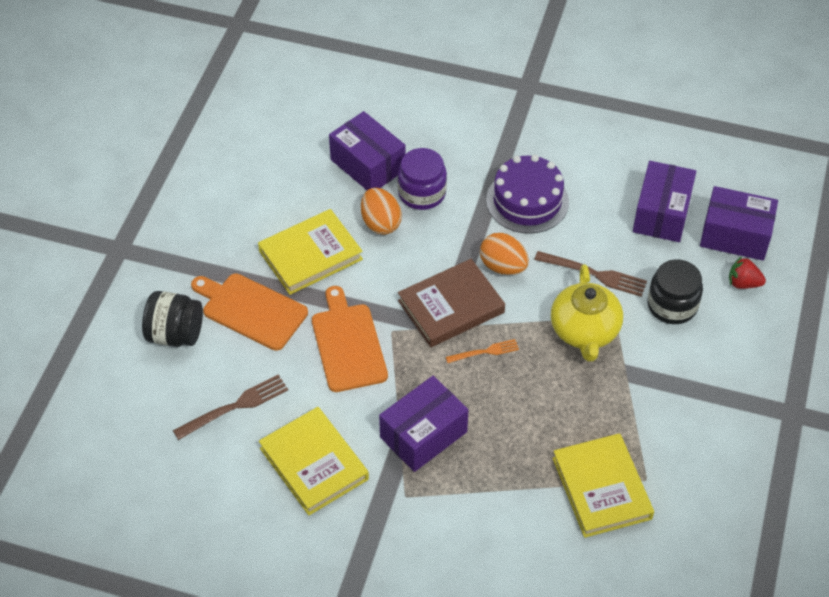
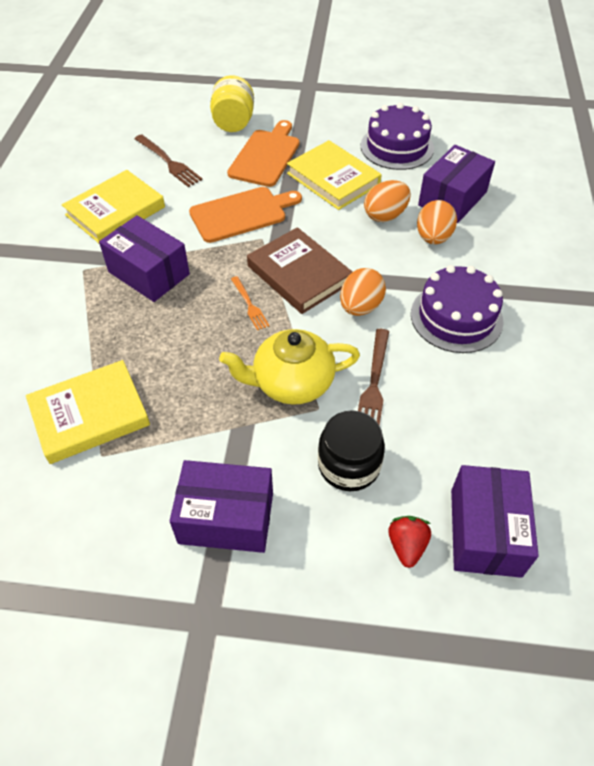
camera: 80 degrees right, 0 degrees up
black jar [142,291,203,347] -> yellow jar [210,75,254,132]
purple jar [397,148,447,210] -> orange egg [417,200,457,245]
purple box [633,161,696,242] -> purple box moved to [170,460,273,553]
none -> purple cake [361,103,434,170]

